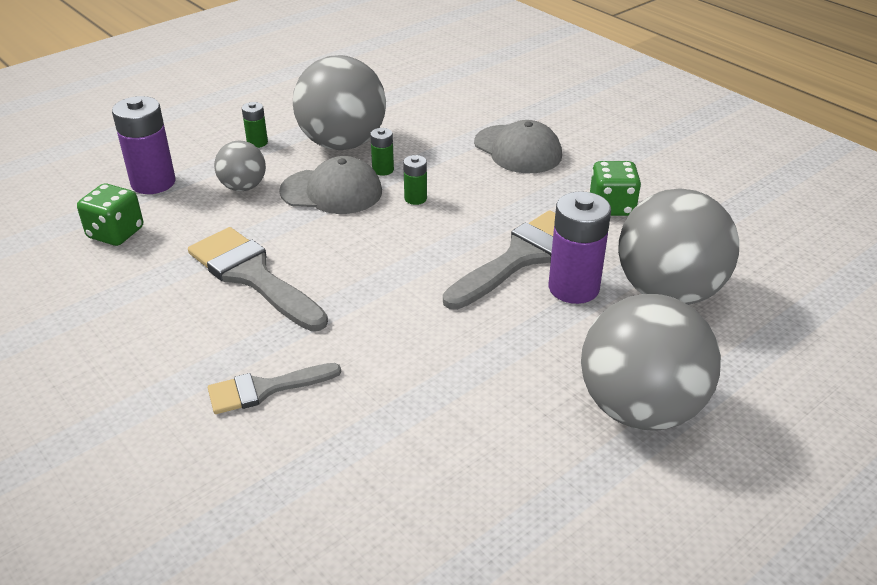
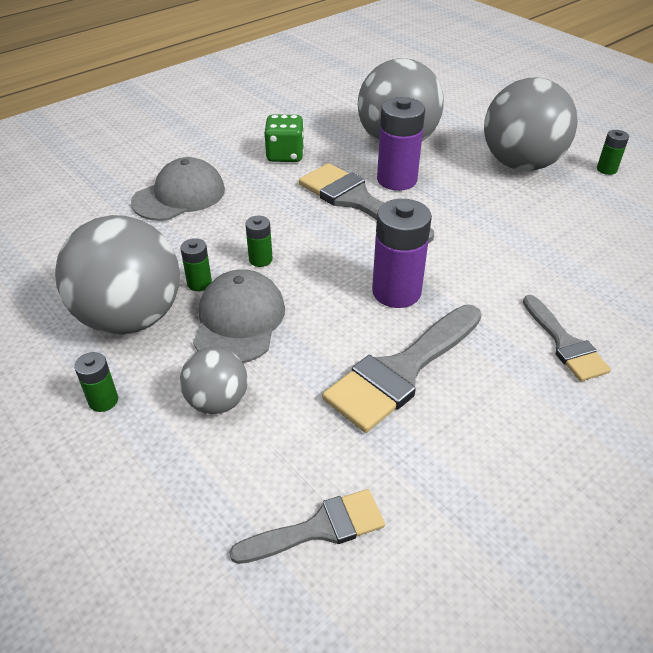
camera: 90 degrees left, 5 degrees up
green dice [77,183,143,246] -> grey brush [229,489,385,564]
purple battery [112,96,176,194] -> purple battery moved to [372,199,432,308]
none -> green battery [597,130,629,175]

